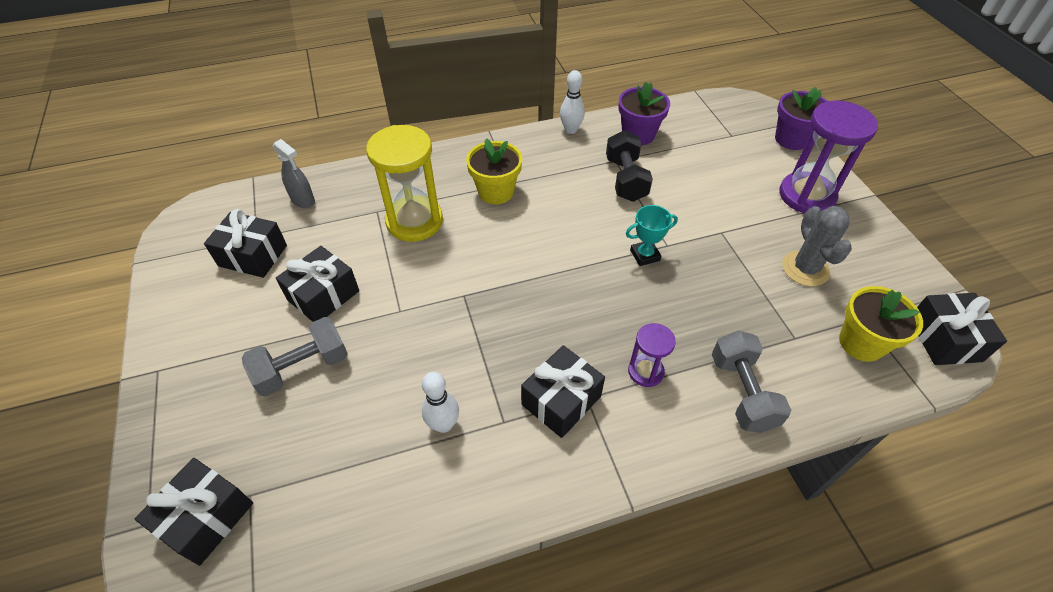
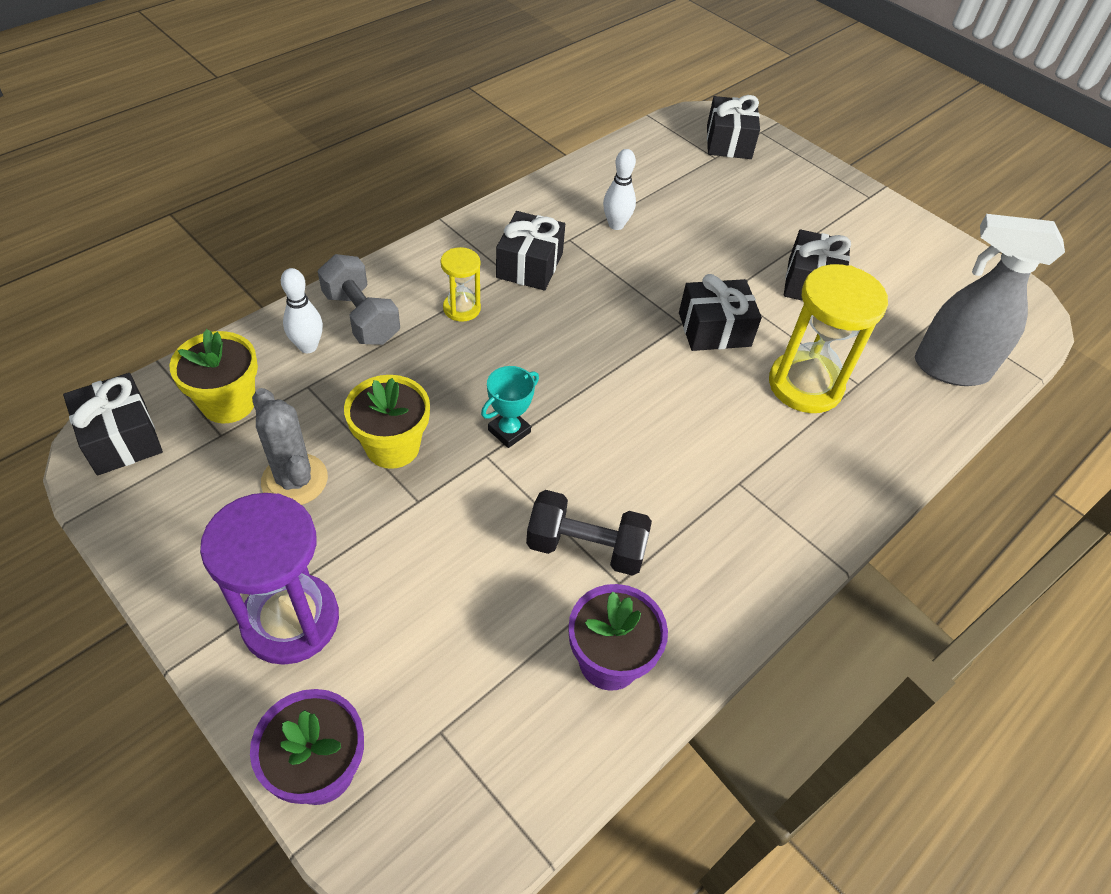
camera: 150 degrees right, 0 degrees up
black gift [204,209,287,278] -> black gift moved to [679,274,762,351]
grey dumbbell [242,317,348,397] -> none
grey spray bottle [273,139,315,208] -> grey spray bottle [915,214,1065,386], size x1.91
yellow flower pot [466,138,522,204] -> yellow flower pot moved to [344,375,430,469]
white bowling pin [560,70,585,134] -> white bowling pin moved to [281,268,323,353]
black dumbbell [606,130,653,202] -> black dumbbell turned 45 degrees counterclockwise [526,490,652,576]
purple hourglass [628,323,676,387] -> yellow hourglass [441,247,481,322]

